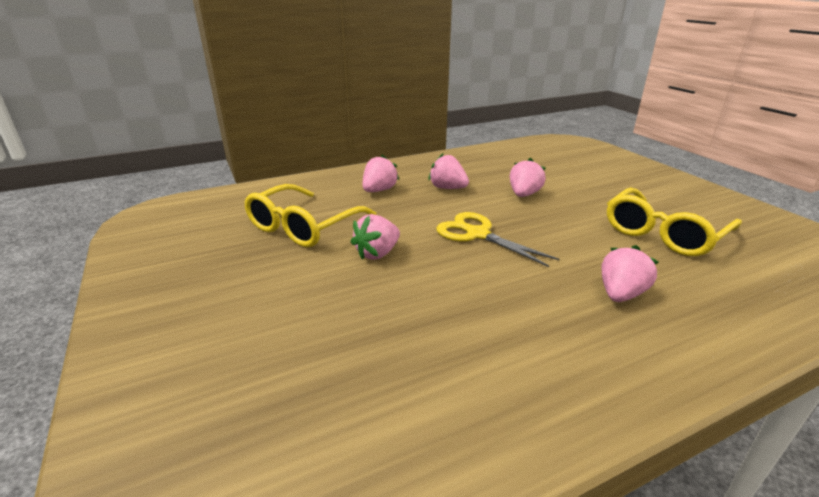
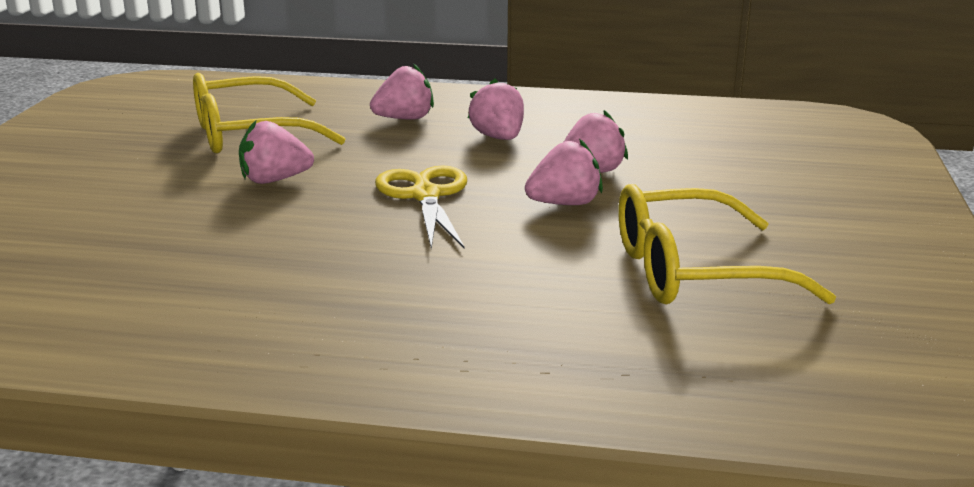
camera: 35 degrees right, 5 degrees down
pink strawberry [601,245,658,302] -> pink strawberry moved to [525,139,603,205]

